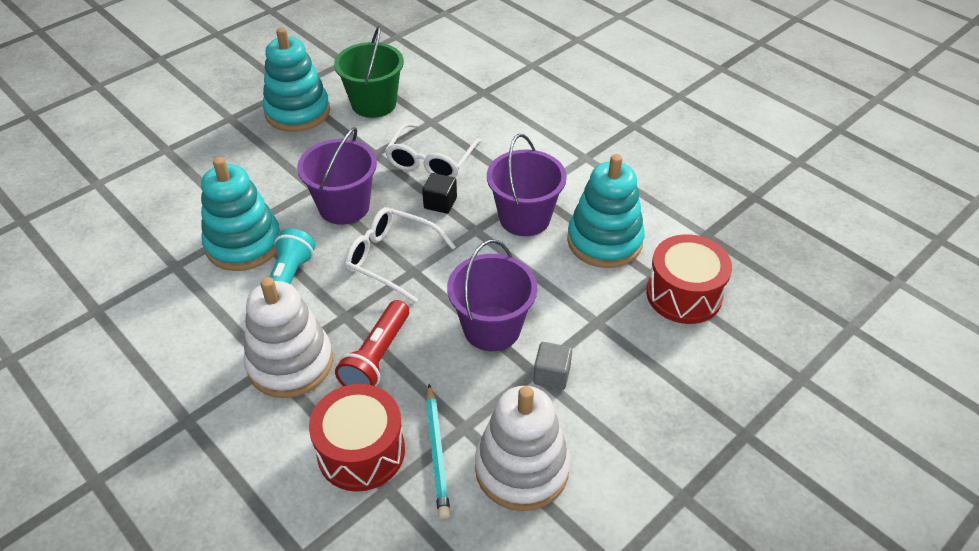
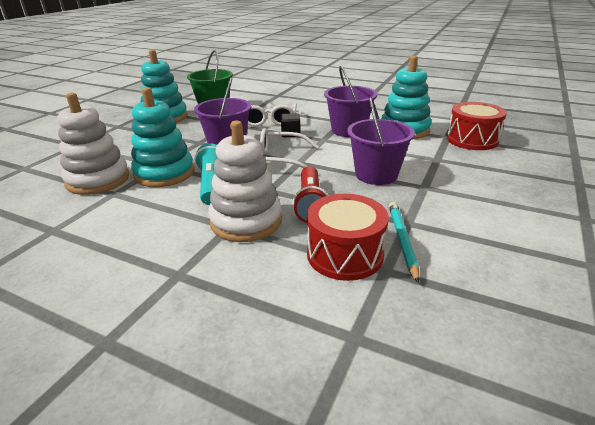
camera: 20 degrees left, 15 degrees down
turquoise pencil [426,384,450,519] -> turquoise pencil turned 150 degrees counterclockwise [389,202,419,284]
white stacking toy [475,386,570,511] -> white stacking toy moved to [57,92,129,195]
grey cube [533,342,572,390] -> none

